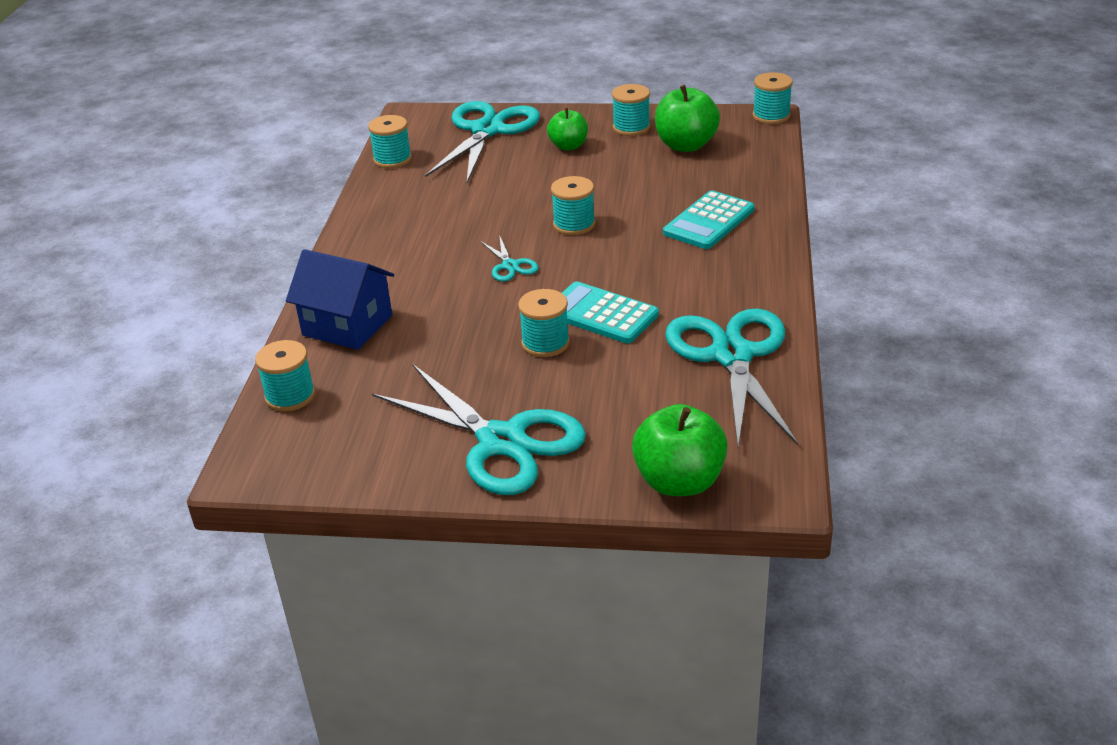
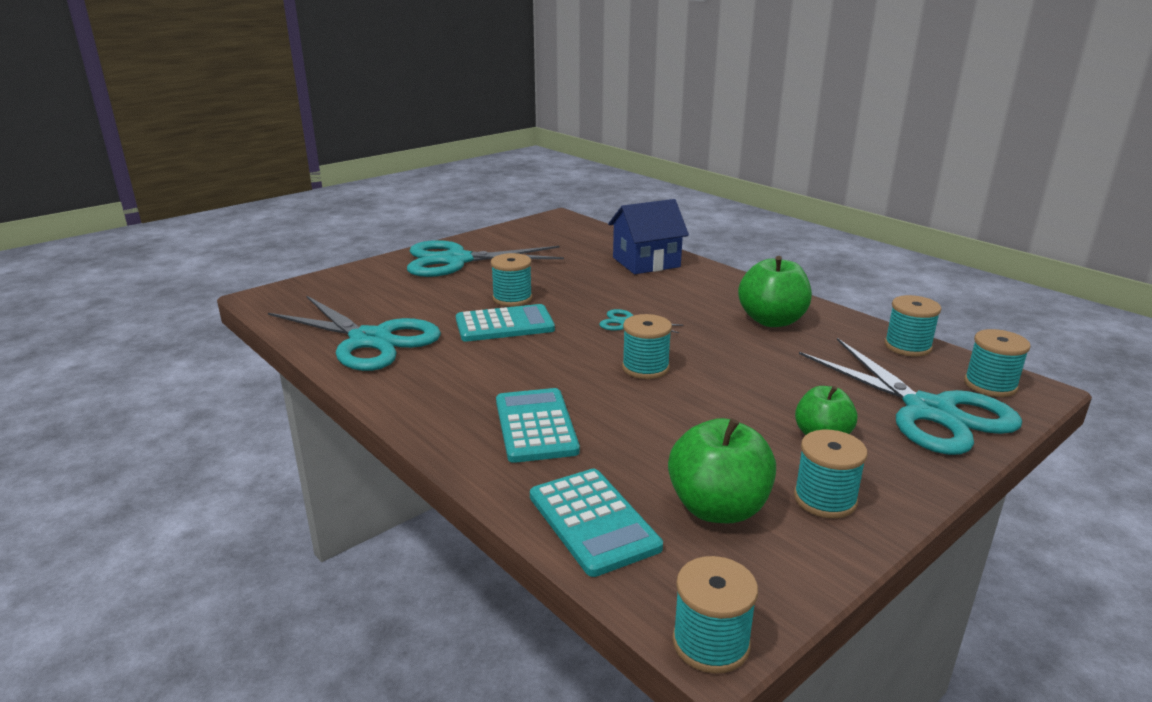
camera: 130 degrees right, 10 degrees down
turquoise spool [255,340,315,412] -> turquoise spool moved to [964,329,1031,397]
green apple [632,404,728,496] -> green apple moved to [738,256,812,327]
none -> turquoise calculator [530,469,663,577]

